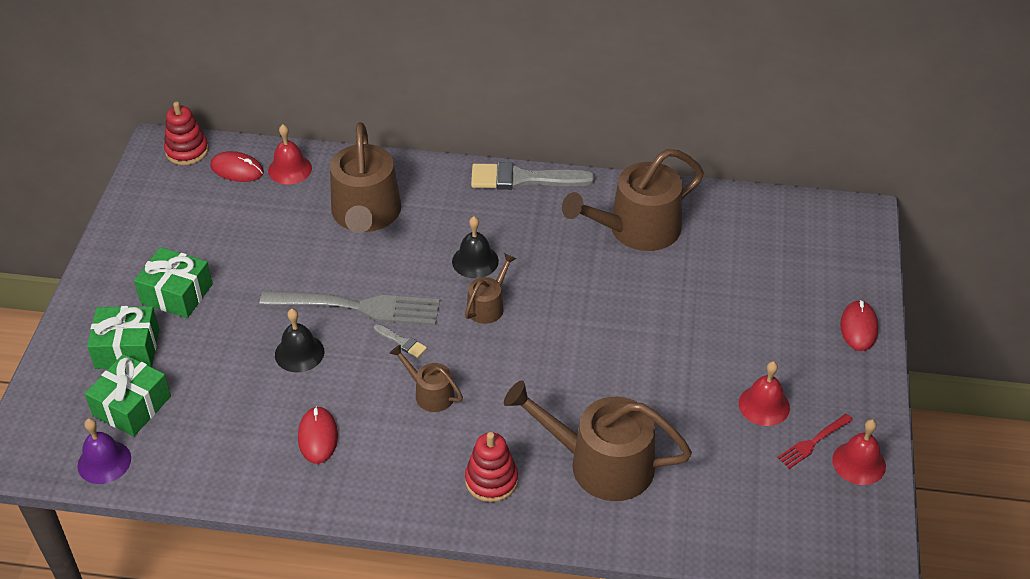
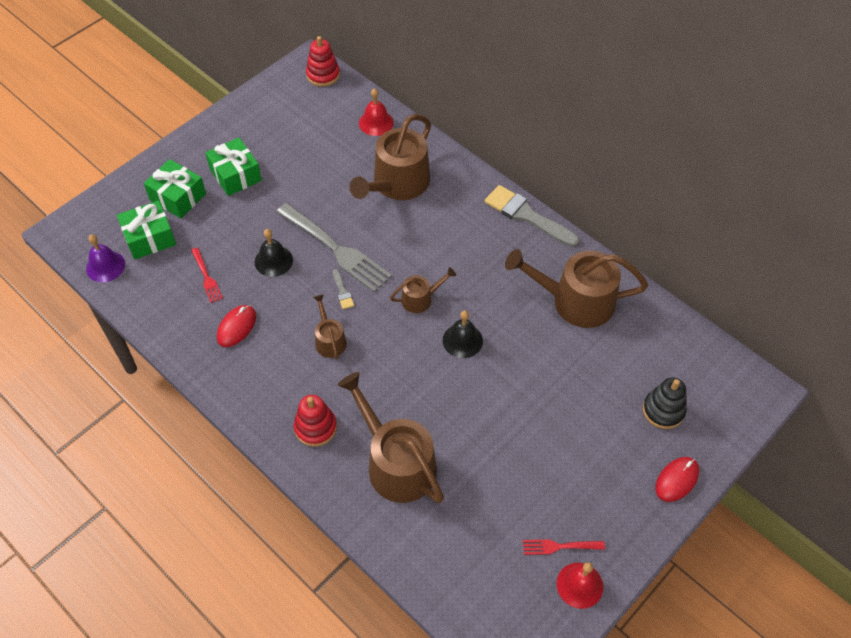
camera: 35 degrees right, 10 degrees up
red mouse [210,151,264,182] -> none
black bell [452,216,499,278] -> black bell moved to [443,310,483,358]
red bell [739,361,790,426] -> none
none -> red fork [191,247,223,303]
none -> black stacking toy [643,377,687,429]

